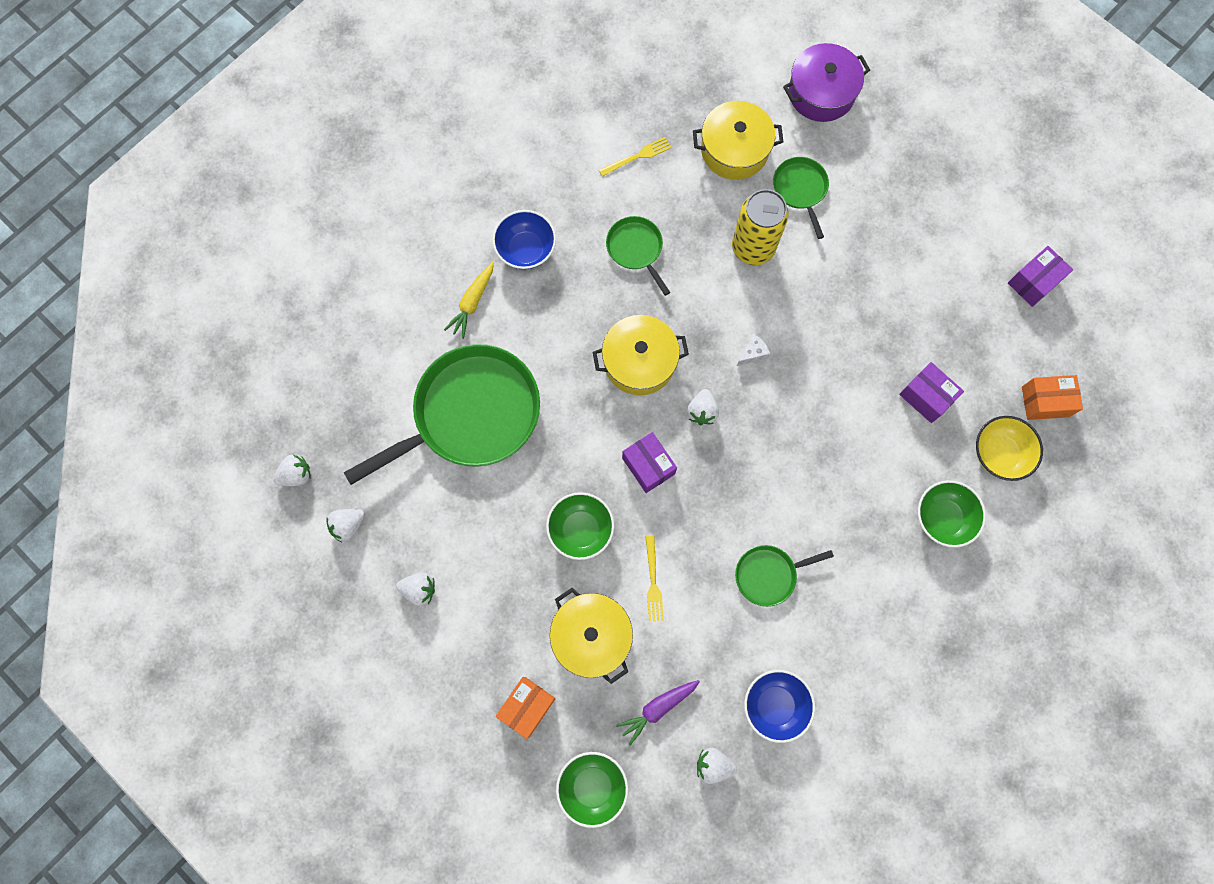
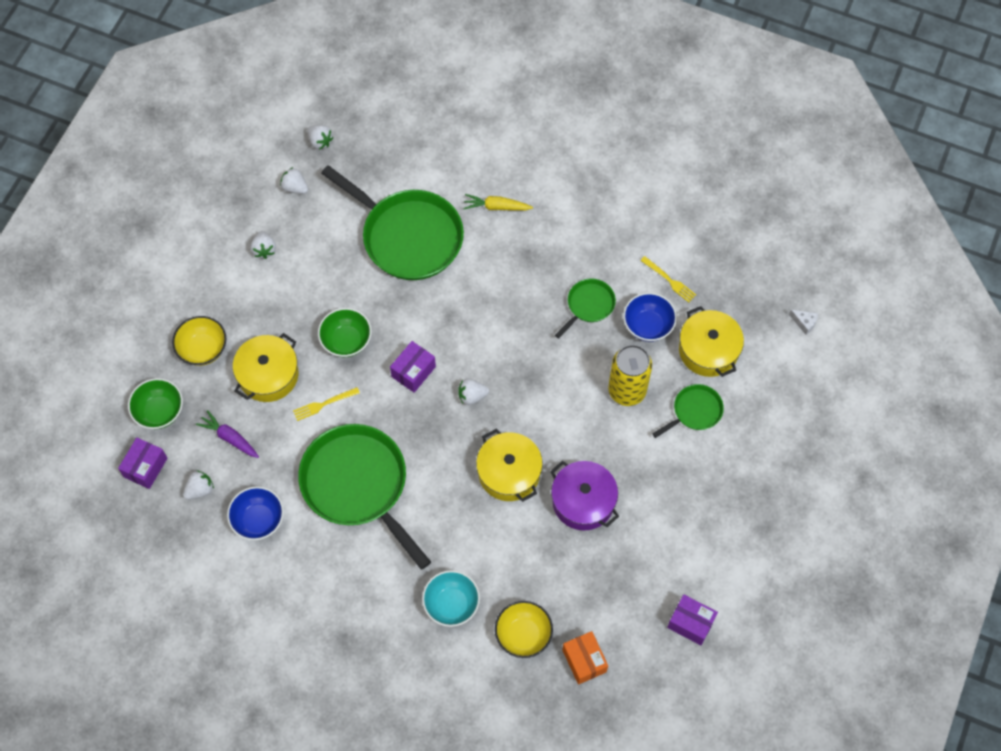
camera: 70 degrees right, 10 degrees down
blue bowl [492,210,556,270] -> blue bowl moved to [623,293,677,342]
orange box [496,677,555,739] -> yellow bowl [172,316,226,366]
yellow pot [593,315,689,395] -> yellow pot moved to [476,429,543,502]
white strawberry [697,748,737,784] -> white strawberry turned 60 degrees clockwise [183,470,214,500]
green pan [735,545,834,607] -> green pan [298,424,431,570], size x2.13
white cheese [737,334,771,366] -> white cheese moved to [789,310,818,335]
purple pot [783,43,870,122] -> purple pot moved to [550,461,619,530]
purple box [899,362,964,423] -> purple box moved to [118,438,167,489]
green bowl [918,480,986,548] -> turquoise bowl [422,570,480,627]

